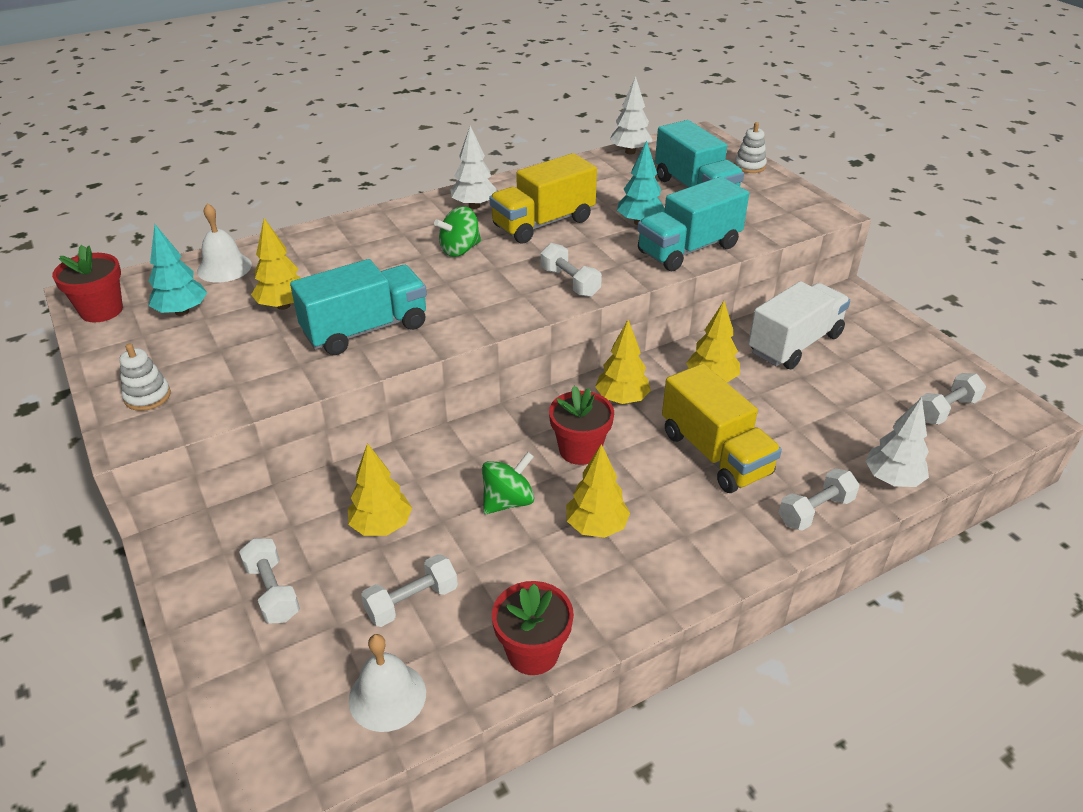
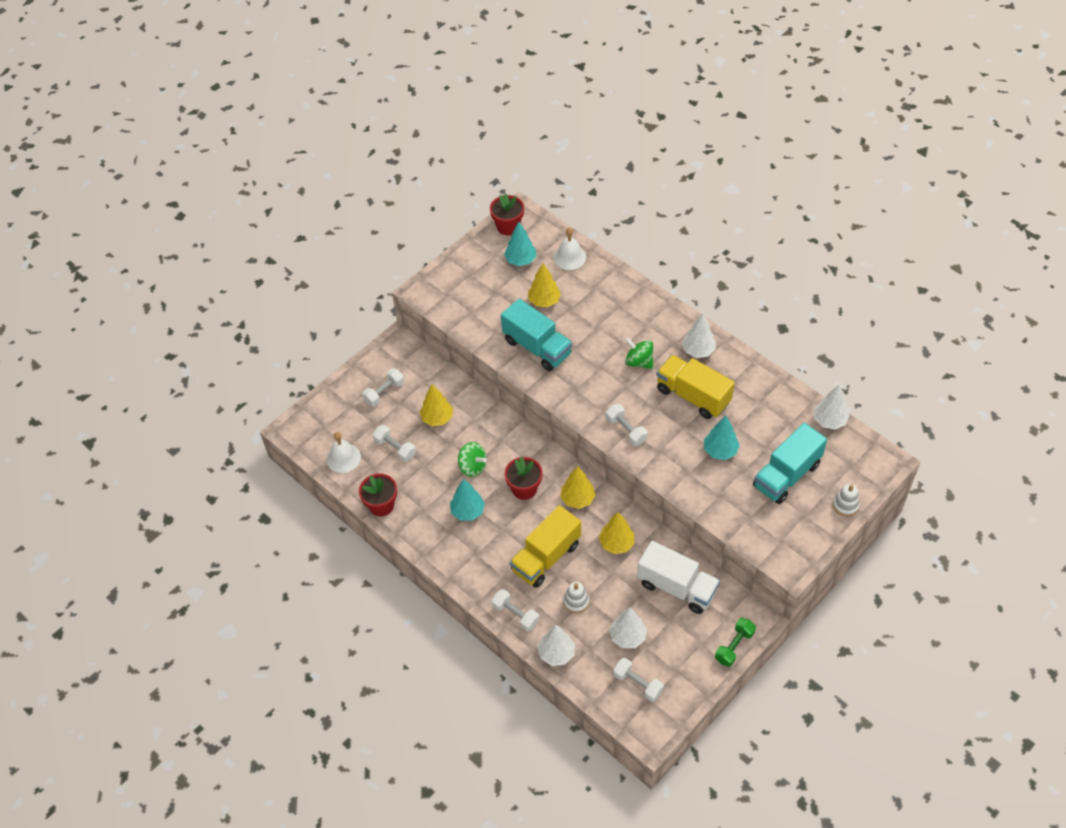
camera: 75 degrees right, 15 degrees up
white stacking toy [119,344,171,411] -> white stacking toy moved to [563,582,589,613]
white dumbbell [541,243,602,297] -> white dumbbell turned 75 degrees counterclockwise [606,404,648,446]
yellow tree [566,444,630,538] -> turquoise tree [450,479,485,521]
turquoise truck [638,177,749,271] -> none
none -> white tree [609,607,647,648]
none -> green dumbbell [715,618,756,667]

